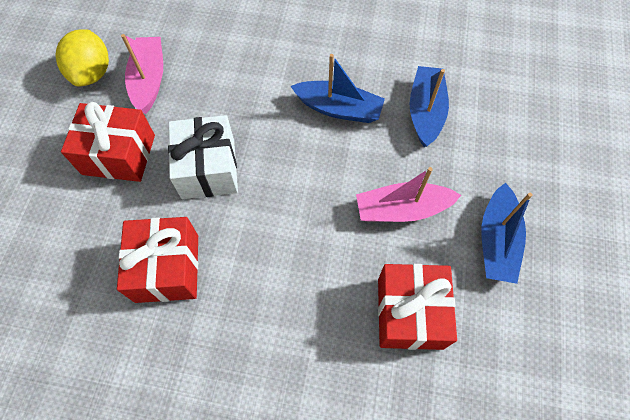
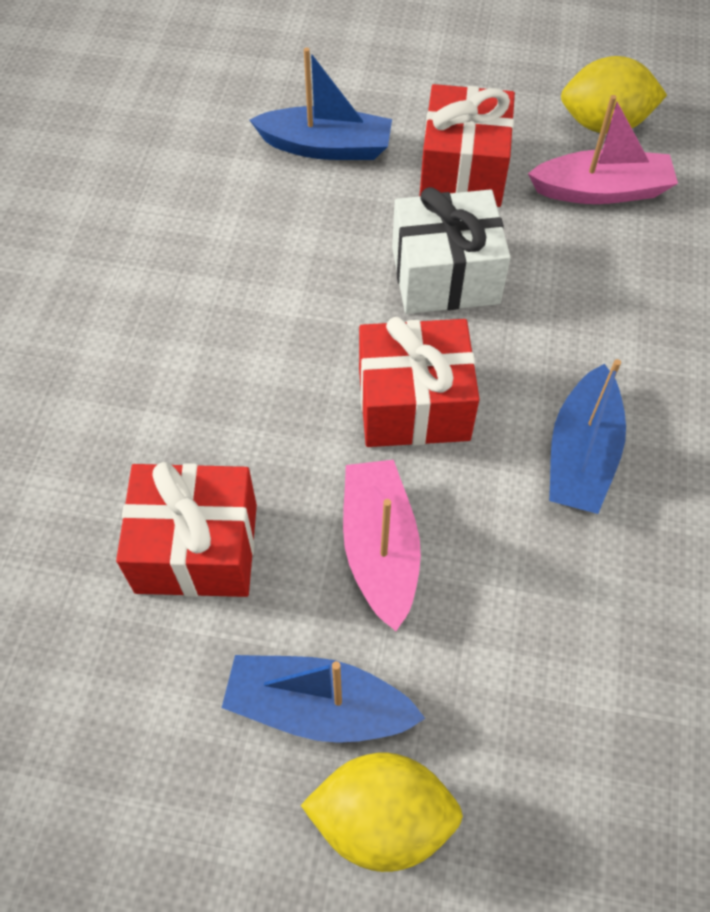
camera: 90 degrees right, 5 degrees down
red gift [117,217,198,303] -> red gift moved to [359,317,480,447]
blue boat [410,66,449,147] -> blue boat moved to [250,48,392,160]
none -> yellow lemon [301,752,463,872]

